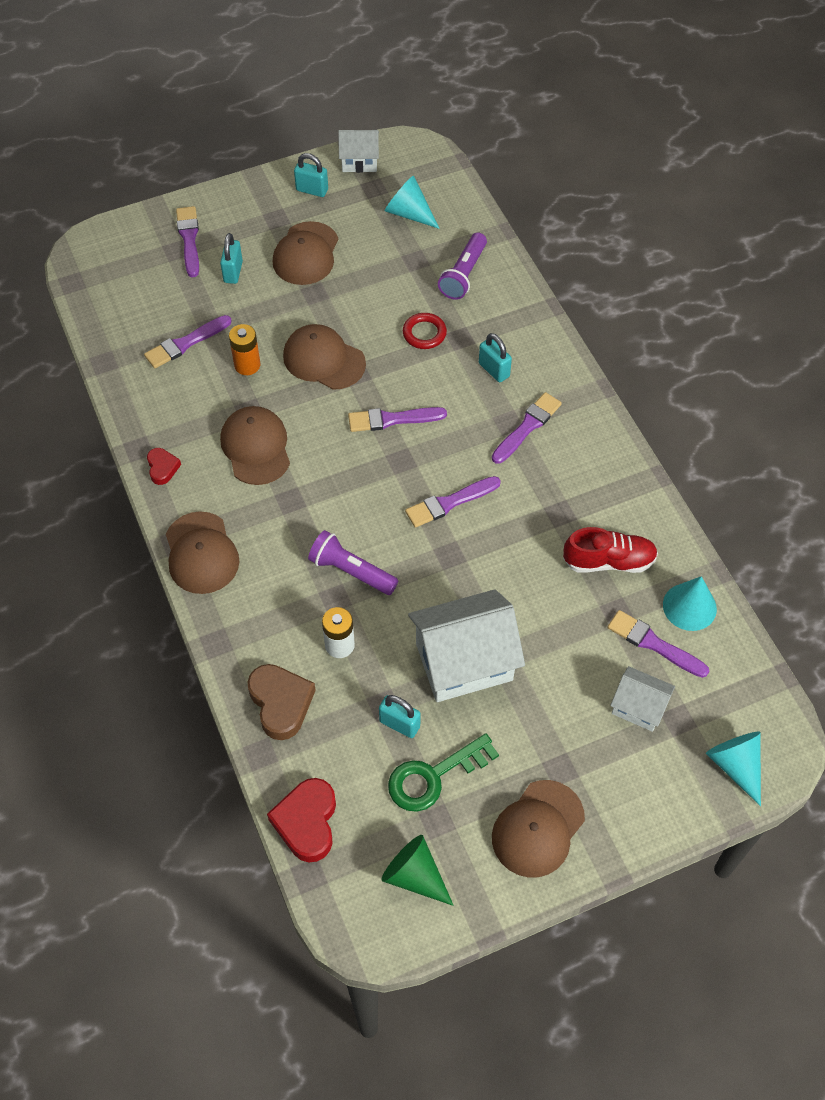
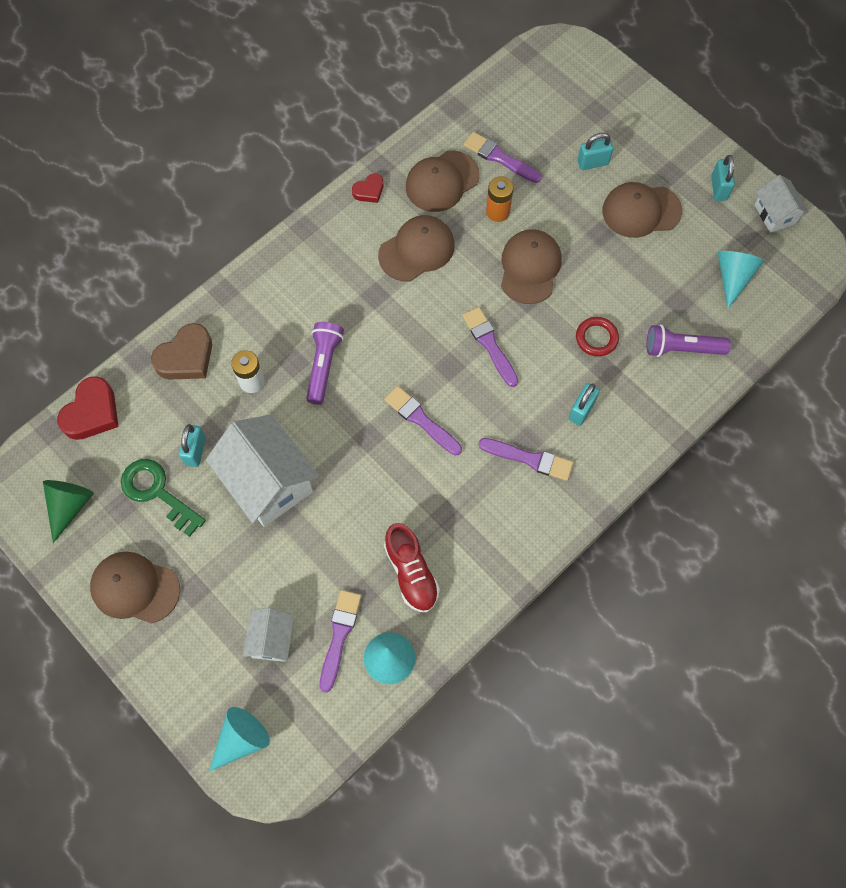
camera: 70 degrees right, 10 degrees up
brown cap [166,511,240,594] -> brown cap moved to [406,150,479,212]
purple brush [176,206,199,277] -> none
red heart [267,778,336,862] -> red heart turned 135 degrees clockwise [57,376,119,440]

